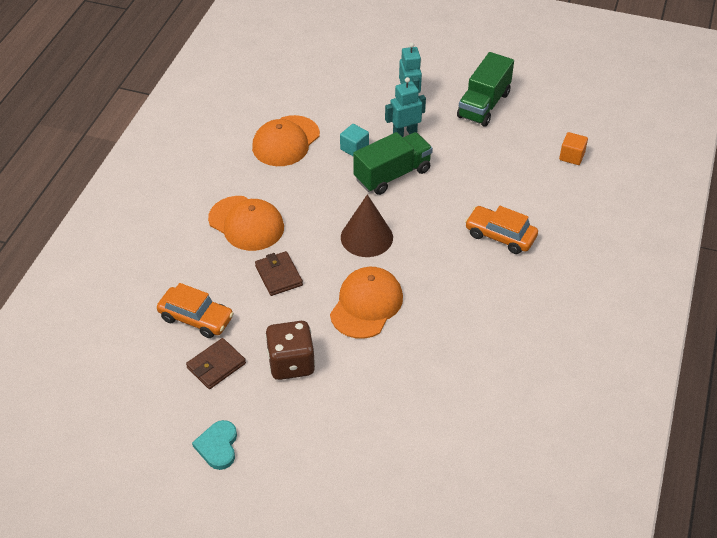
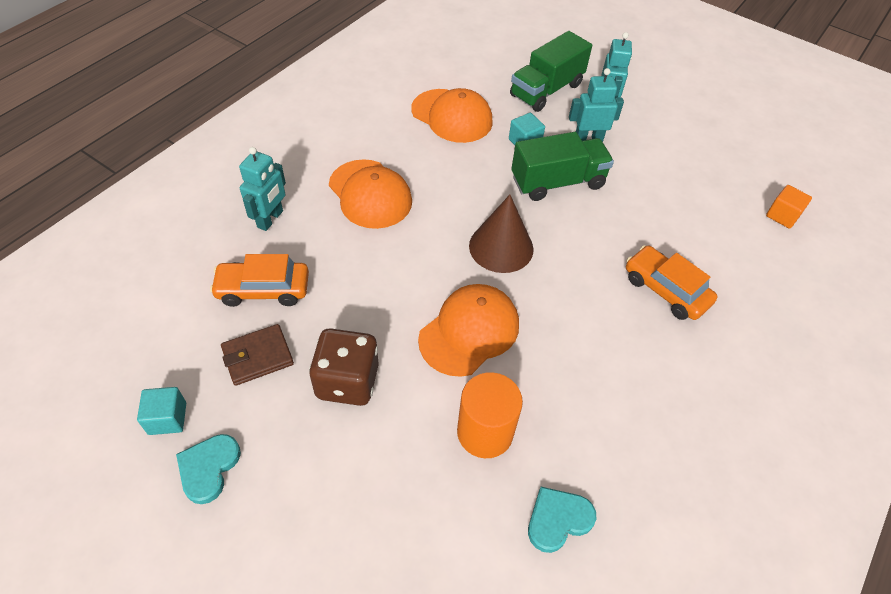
camera: 15 degrees right, 5 degrees up
orange car [157,283,234,338] -> orange car turned 135 degrees clockwise [210,254,309,307]
orange cap [252,115,320,166] -> orange cap turned 105 degrees counterclockwise [411,88,493,143]
brown wallet [255,251,303,296] -> none
green truck [457,52,514,127] -> green truck moved to [510,31,592,112]
none -> turquoise cube [137,387,186,435]
none -> turquoise robot [239,147,286,231]
none -> orange cylinder [457,372,523,458]
none -> turquoise heart [528,487,596,553]

